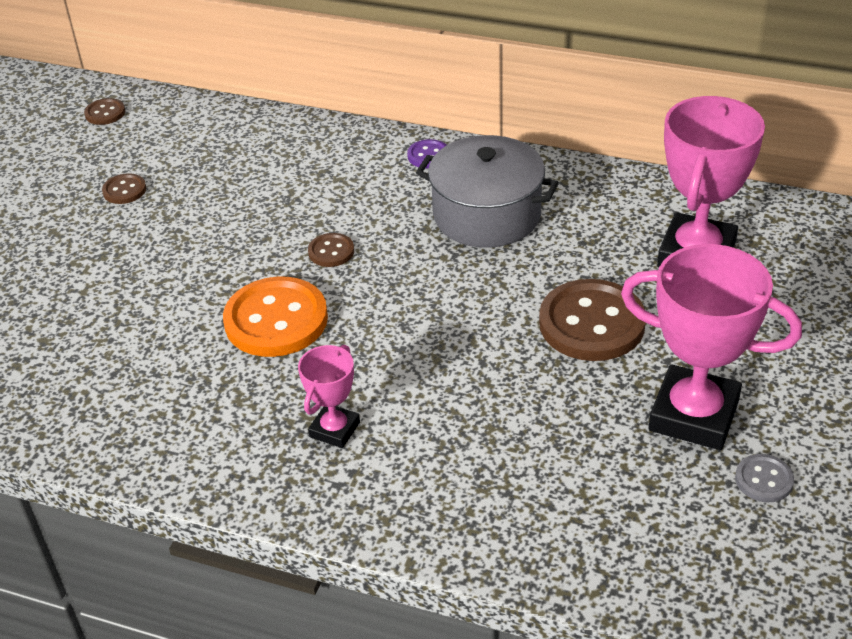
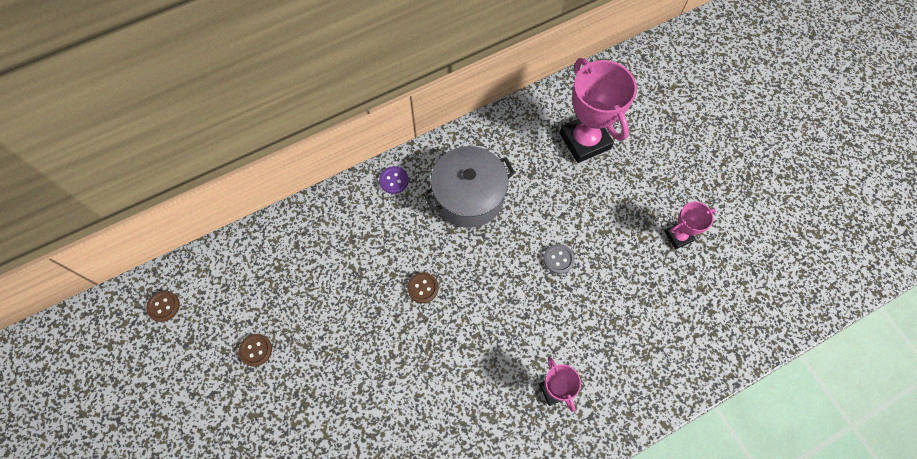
camera: 50 degrees left, 25 degrees up
orange button [223,277,328,357] -> none
brown button [539,279,646,361] -> none
pink trophy [621,244,802,450] -> pink trophy [665,202,716,249], size x0.52
grey button [735,454,794,502] -> grey button moved to [544,244,575,274]

